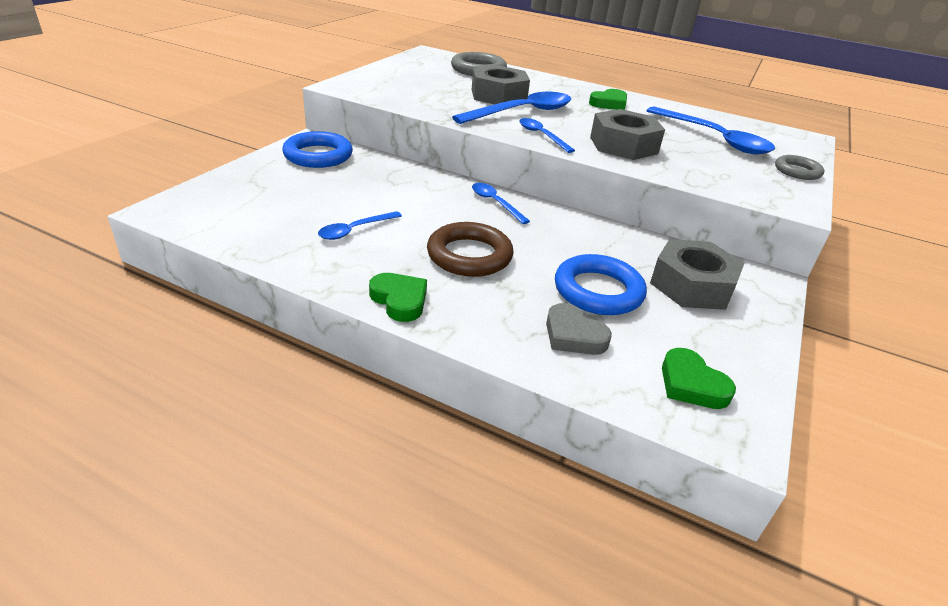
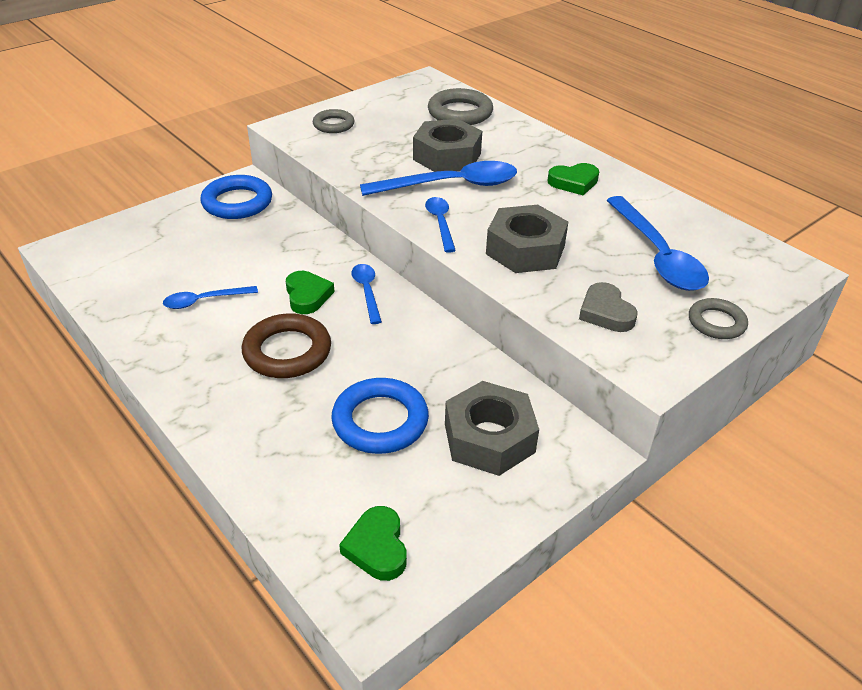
camera: 25 degrees right, 5 degrees up
green heart [369,273,427,322] -> green heart moved to [286,271,334,314]
grey heart [546,303,612,355] -> grey heart moved to [579,282,638,332]
none -> grey ring [313,109,355,133]

